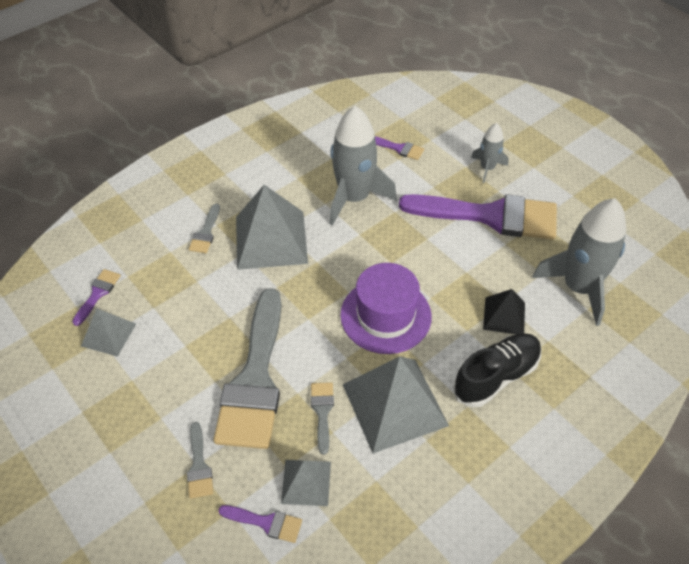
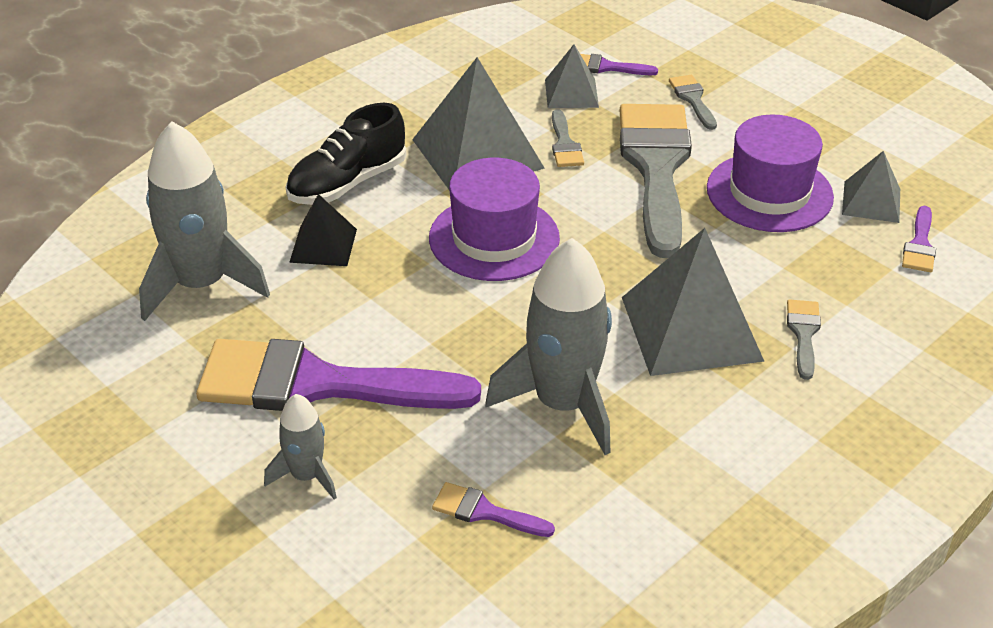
camera: 175 degrees right, 10 degrees down
none -> purple hat [707,115,834,232]

